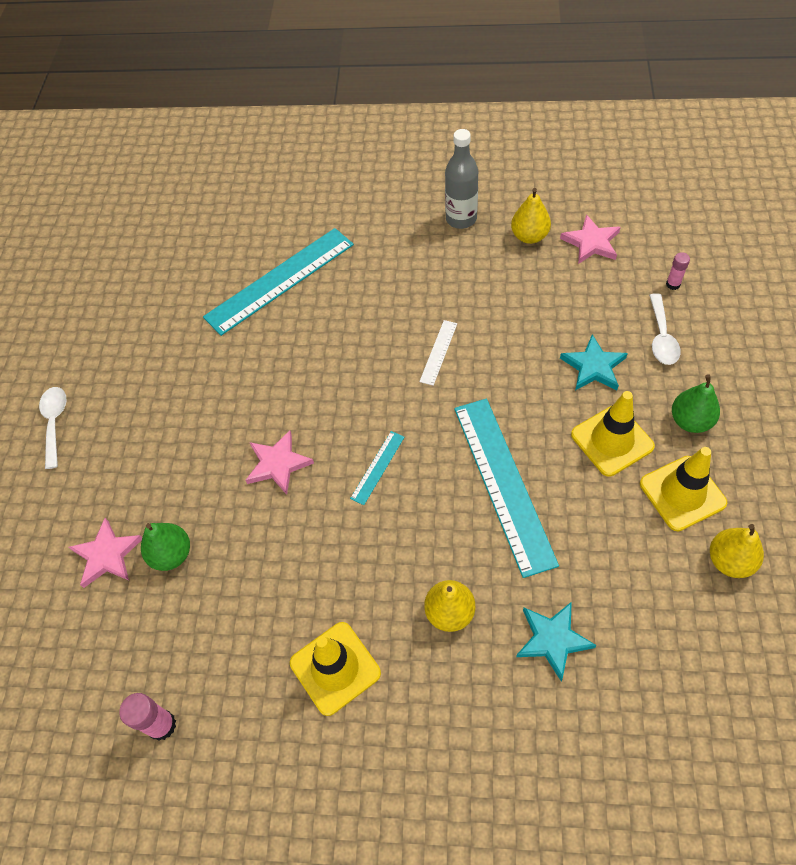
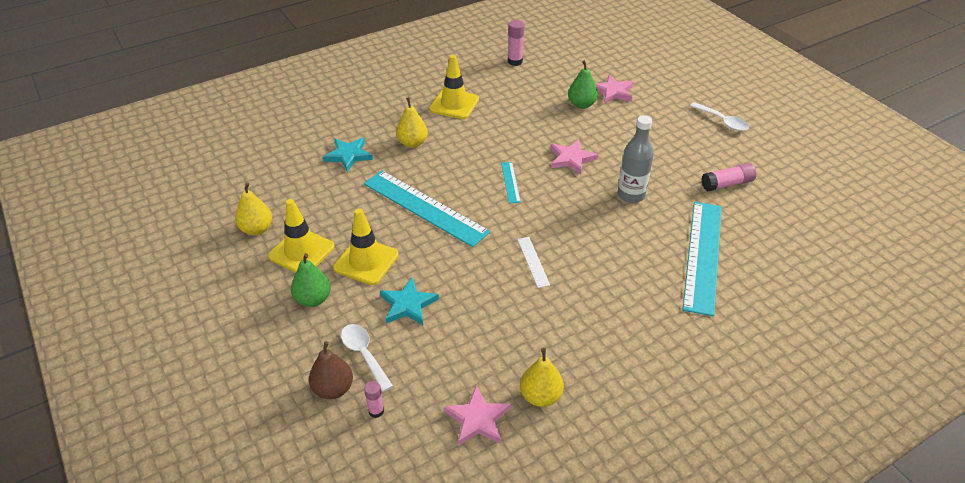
camera: 140 degrees right, 15 degrees down
grey bottle [445,129,478,229] -> grey bottle moved to [618,115,654,203]
none -> brown pear [309,341,353,399]
none -> pink glue stick [701,163,757,191]

